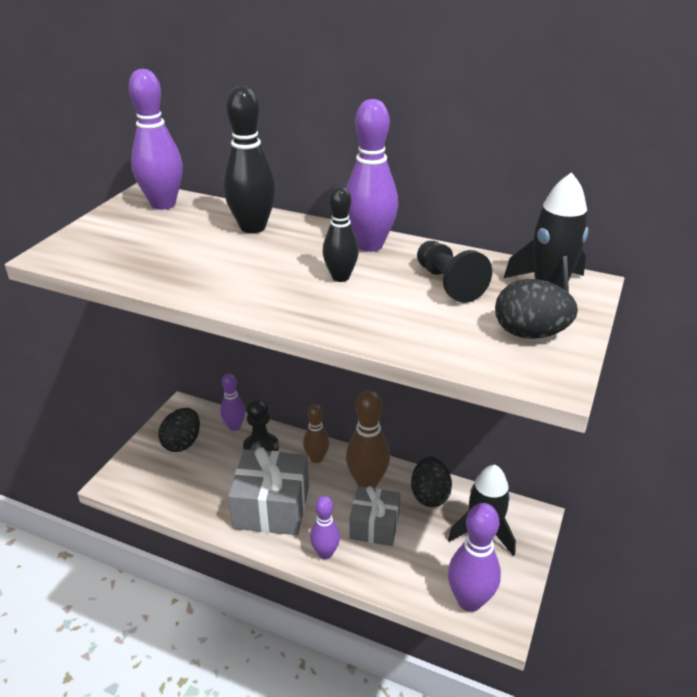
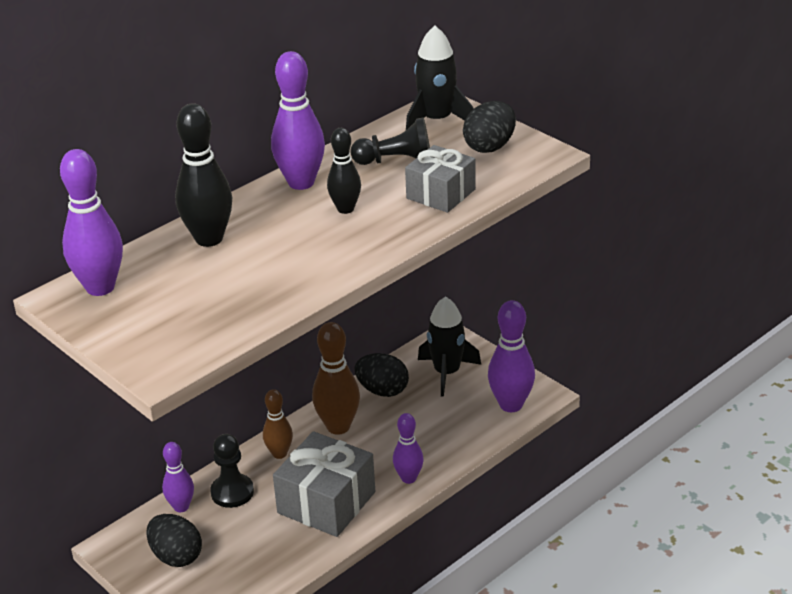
camera: 65 degrees left, 0 degrees up
grey gift [349,486,400,546] -> grey gift moved to [405,145,476,213]

